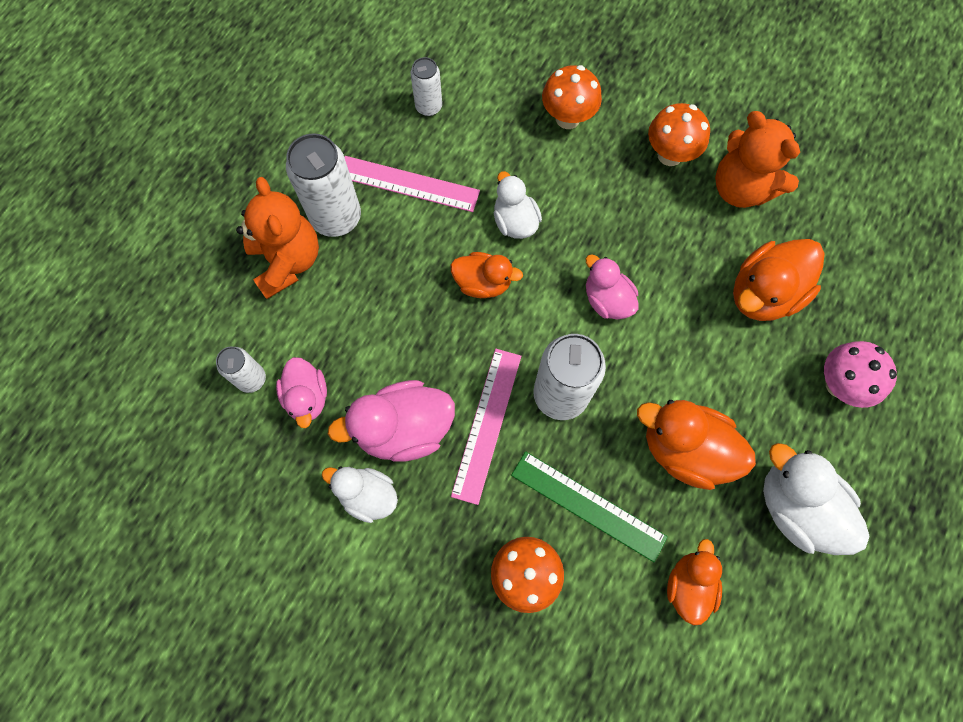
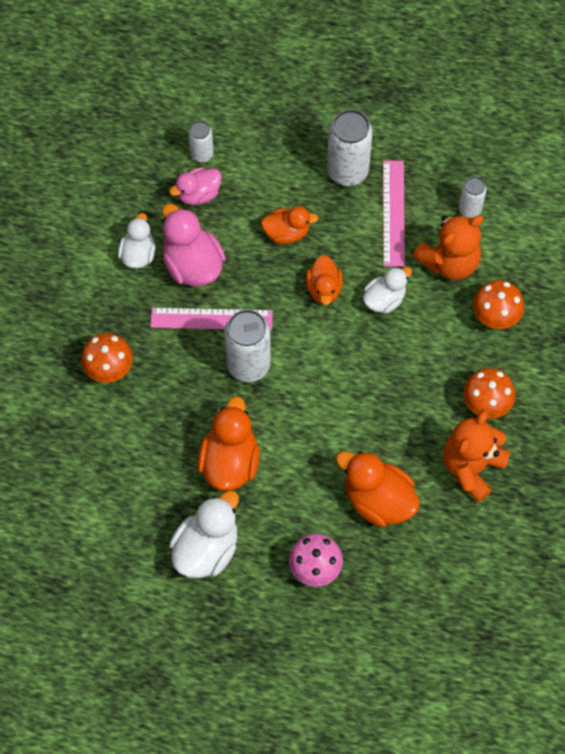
camera: 75 degrees right, 5 degrees down
orange teddy bear [236,177,319,299] -> orange teddy bear moved to [413,214,484,280]
green ruler [511,451,668,562] -> none
pink duck [586,254,639,319] -> none
orange duck [667,539,722,625] -> orange duck moved to [261,206,319,244]

